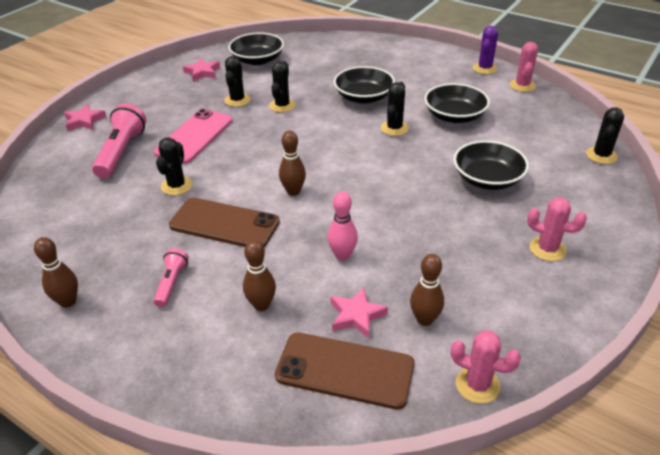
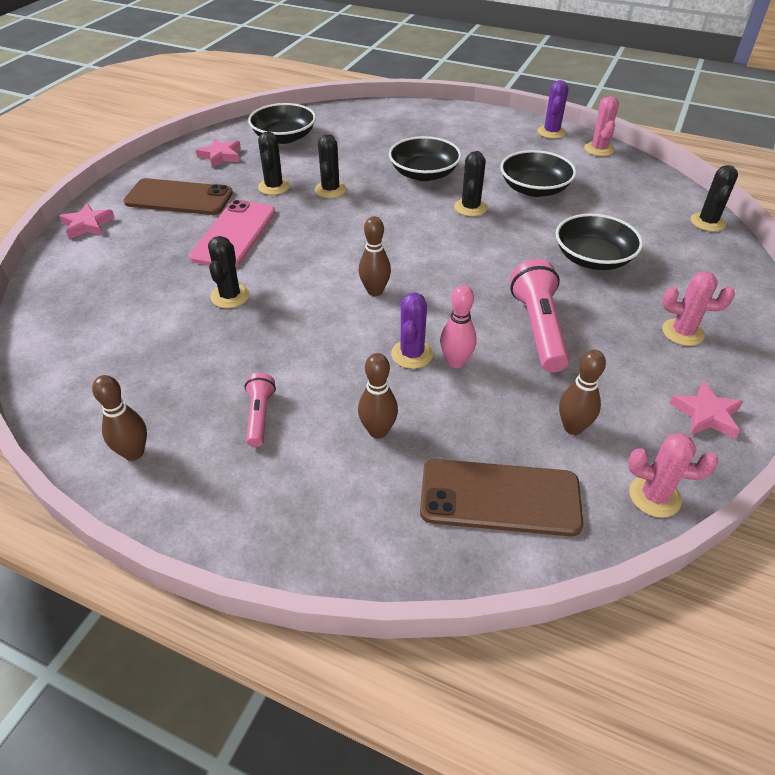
camera: 10 degrees left, 5 degrees up
pink flashlight [92,103,146,179] -> pink flashlight moved to [510,259,569,372]
brown phone [169,198,280,247] -> brown phone moved to [124,178,233,215]
pink star [331,287,388,338] -> pink star moved to [670,381,743,439]
none -> purple cactus [391,292,433,369]

